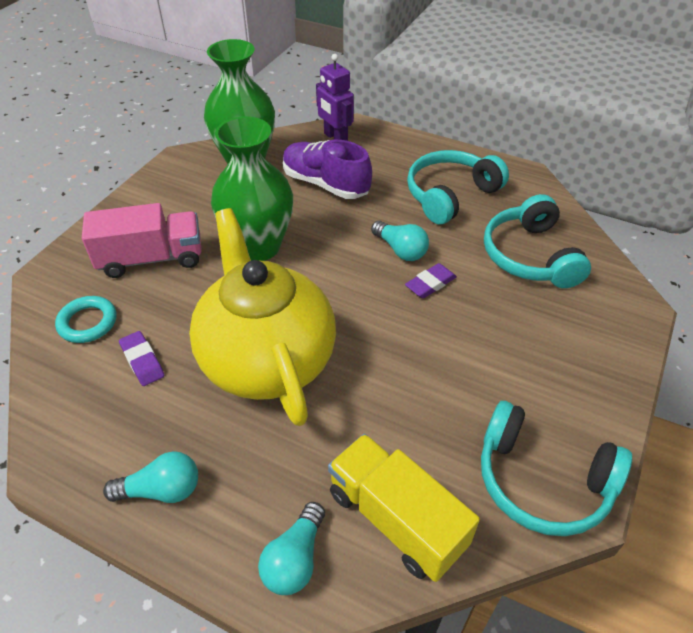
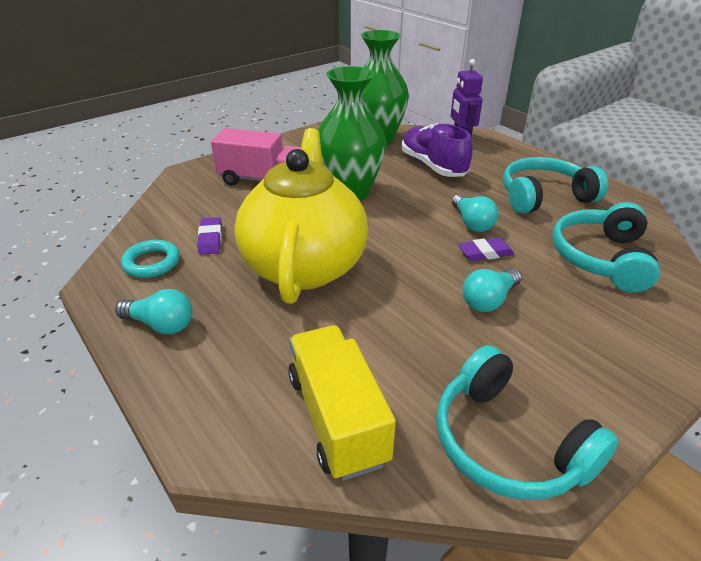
camera: 25 degrees right, 10 degrees down
turquoise ring [55,296,116,343] -> turquoise ring moved to [121,240,180,278]
turquoise light bulb [258,502,325,595] -> turquoise light bulb moved to [463,268,522,312]

